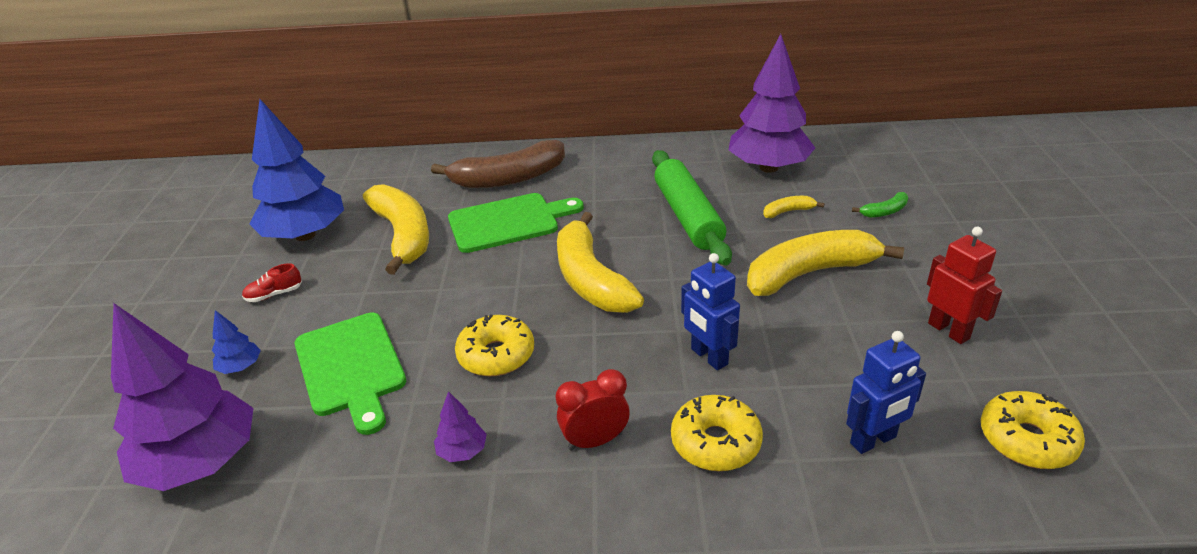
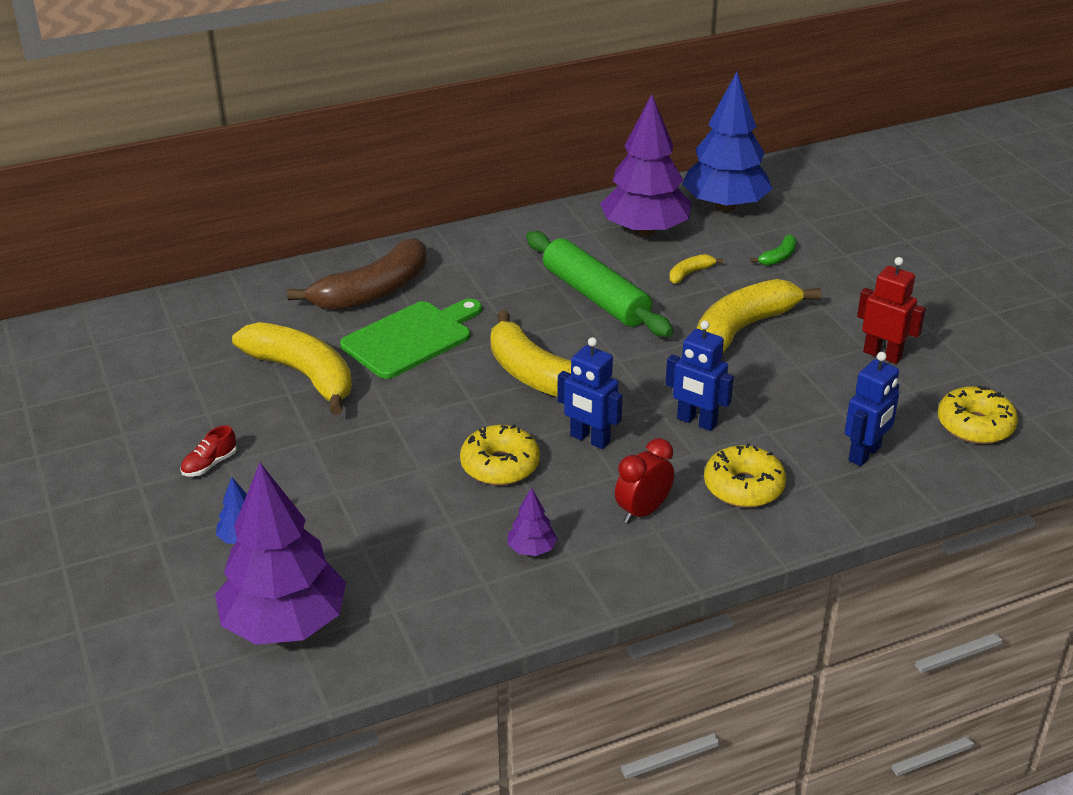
camera: 25 degrees left, 0 degrees up
blue tree [249,99,344,241] -> blue tree moved to [682,72,772,211]
green cutting board [295,313,406,435] -> none
none -> blue robot [557,337,623,449]

